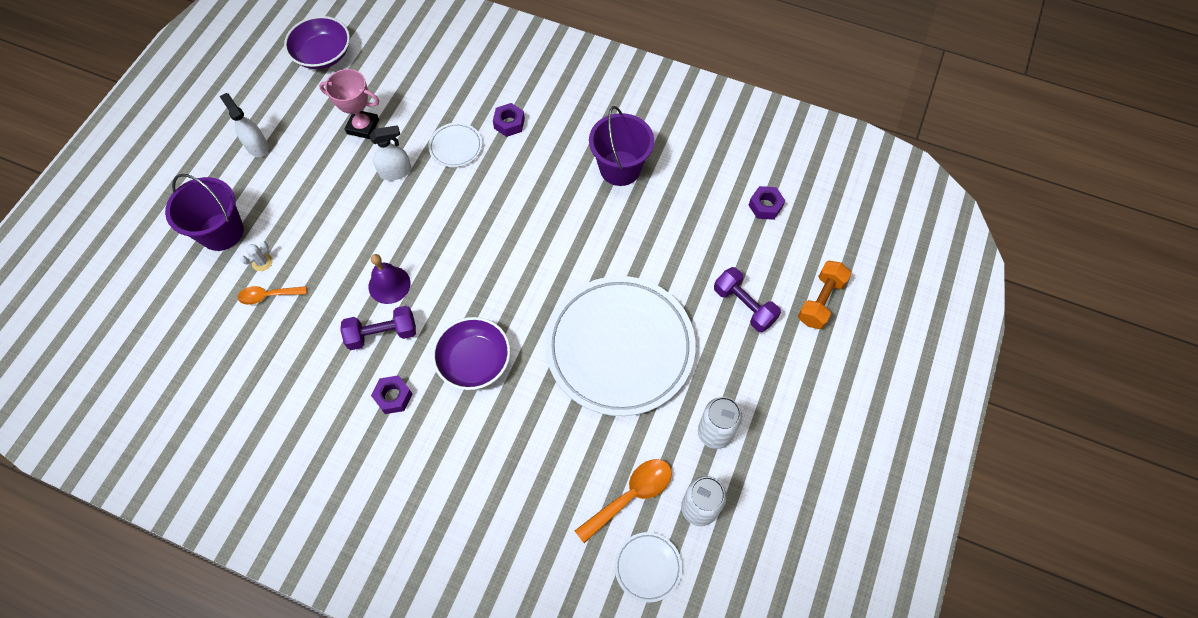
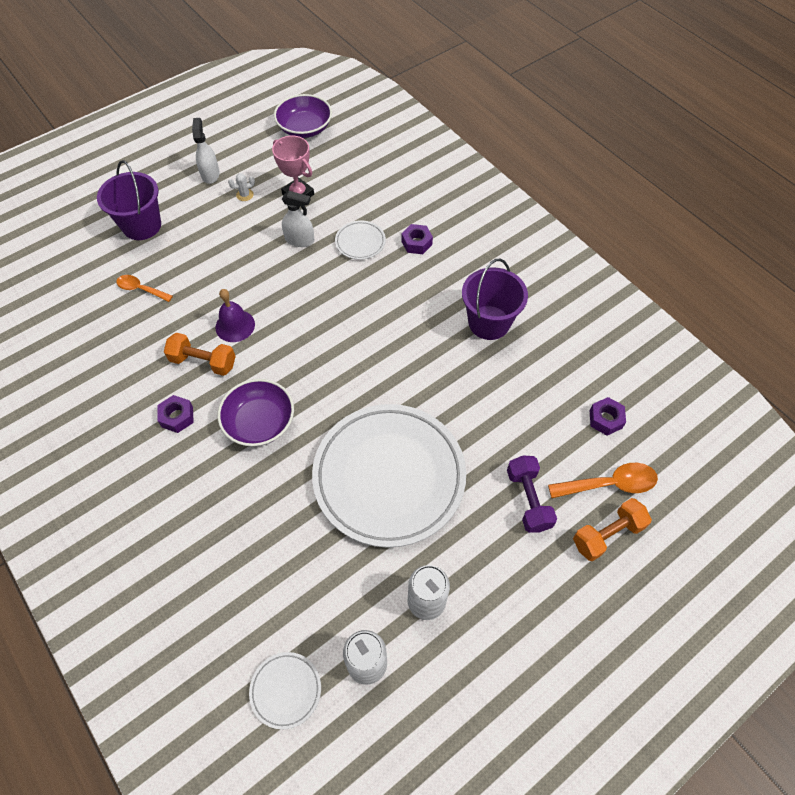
camera: 30 degrees right, 5 degrees down
white cactus [240,241,273,271] -> white cactus moved to [228,173,255,201]
purple dumbbell [340,306,416,350] -> orange dumbbell [164,333,236,376]
orange spoon [575,459,672,543] -> orange spoon moved to [548,463,658,498]

